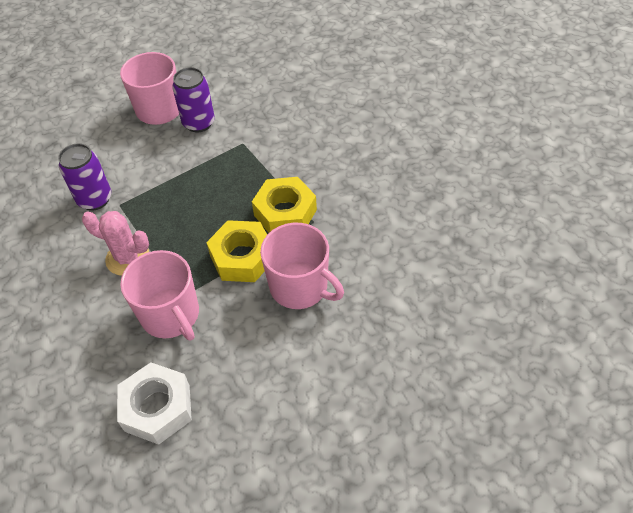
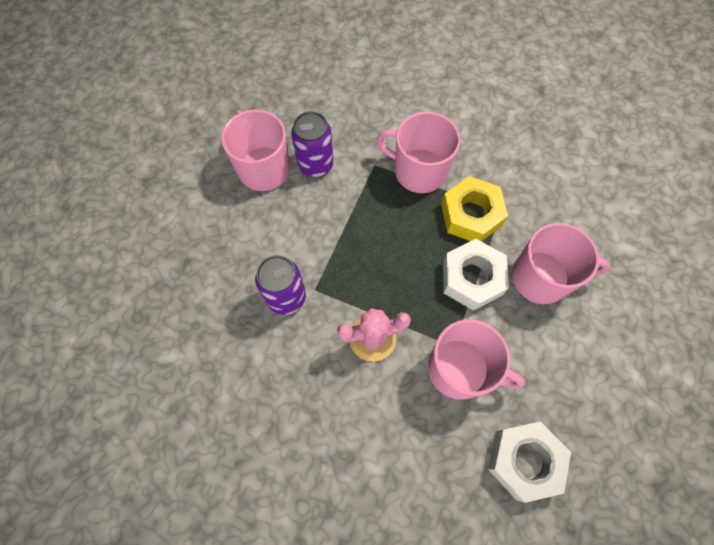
camera: 35 degrees left, 15 degrees up
yellow nut [206,220,267,282] -> white nut [443,239,509,311]
none -> pink mug [376,112,460,193]

